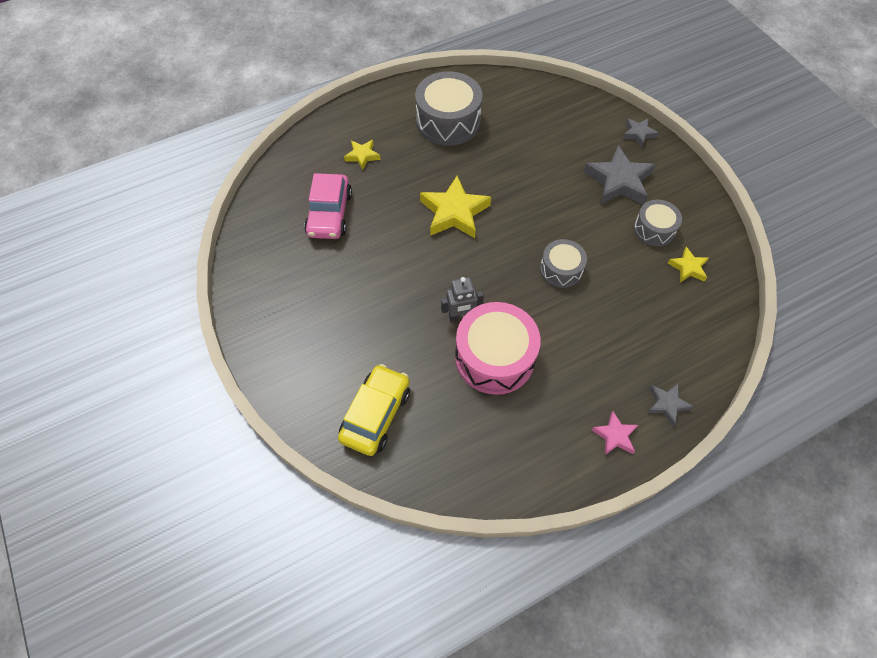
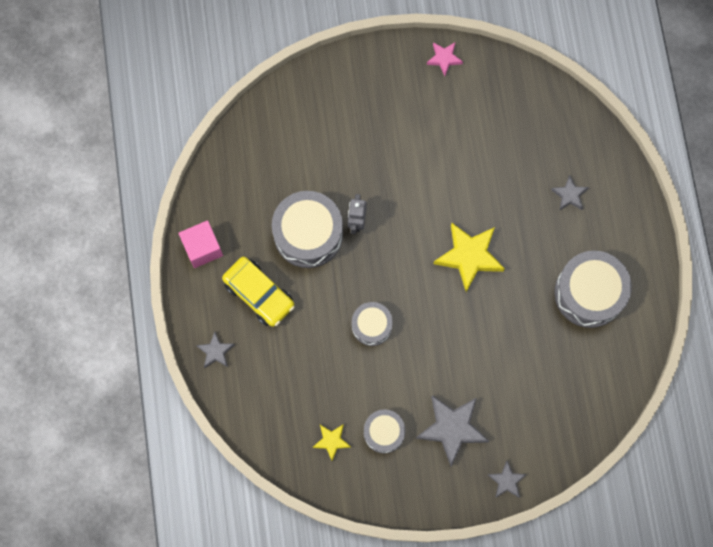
camera: 110 degrees right, 15 degrees up
pink car [304,173,352,239] -> none
yellow car [338,364,410,456] -> yellow car moved to [222,257,295,327]
yellow star [344,140,381,170] -> grey star [551,175,589,211]
pink drum [455,302,541,395] -> grey drum [272,191,343,268]
pink star [592,411,638,455] -> pink star moved to [427,42,463,76]
none -> pink cube [178,220,223,268]

